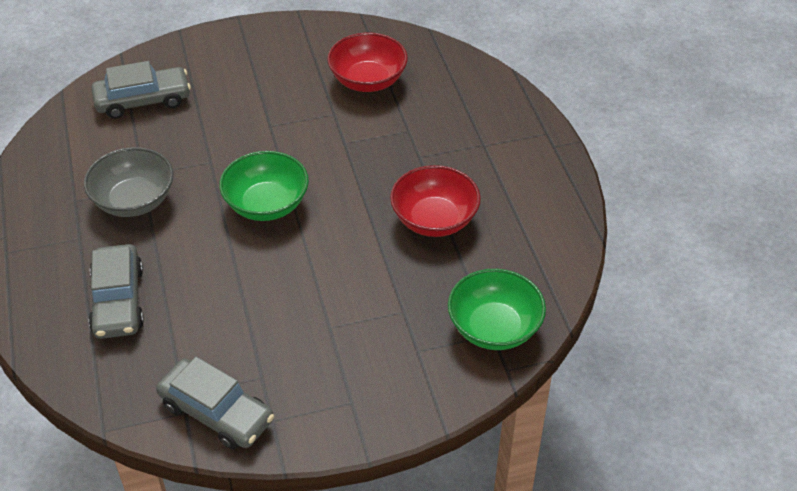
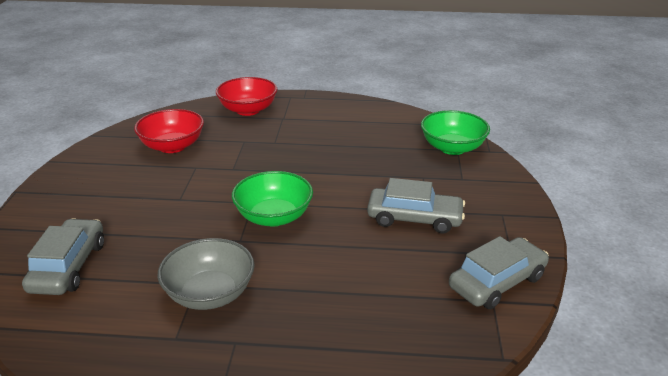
camera: 70 degrees left, 15 degrees down
grey car [89,244,144,339] -> grey car moved to [367,178,465,233]
red bowl [390,165,481,237] -> red bowl moved to [216,77,277,116]

